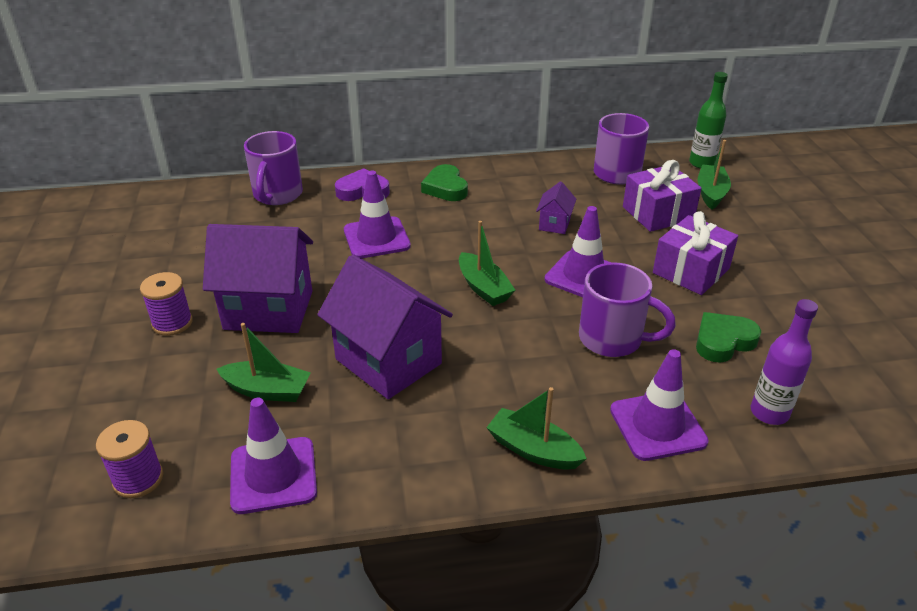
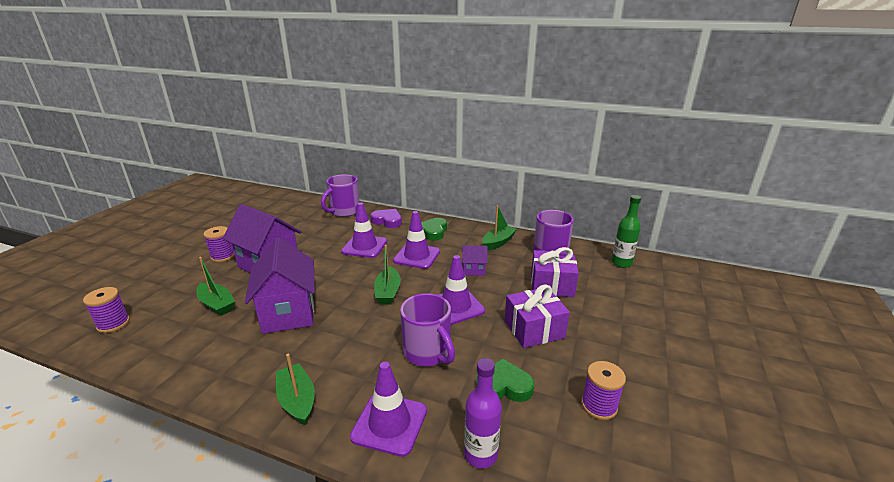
camera: 30 degrees right, 10 degrees down
purple traffic cone [230,398,317,514] -> purple traffic cone moved to [393,211,440,269]
purple house [536,181,576,234] -> purple house turned 45 degrees clockwise [462,246,488,276]
green boat [697,140,731,209] -> green boat moved to [482,205,517,250]
none -> purple spool [581,361,626,420]

